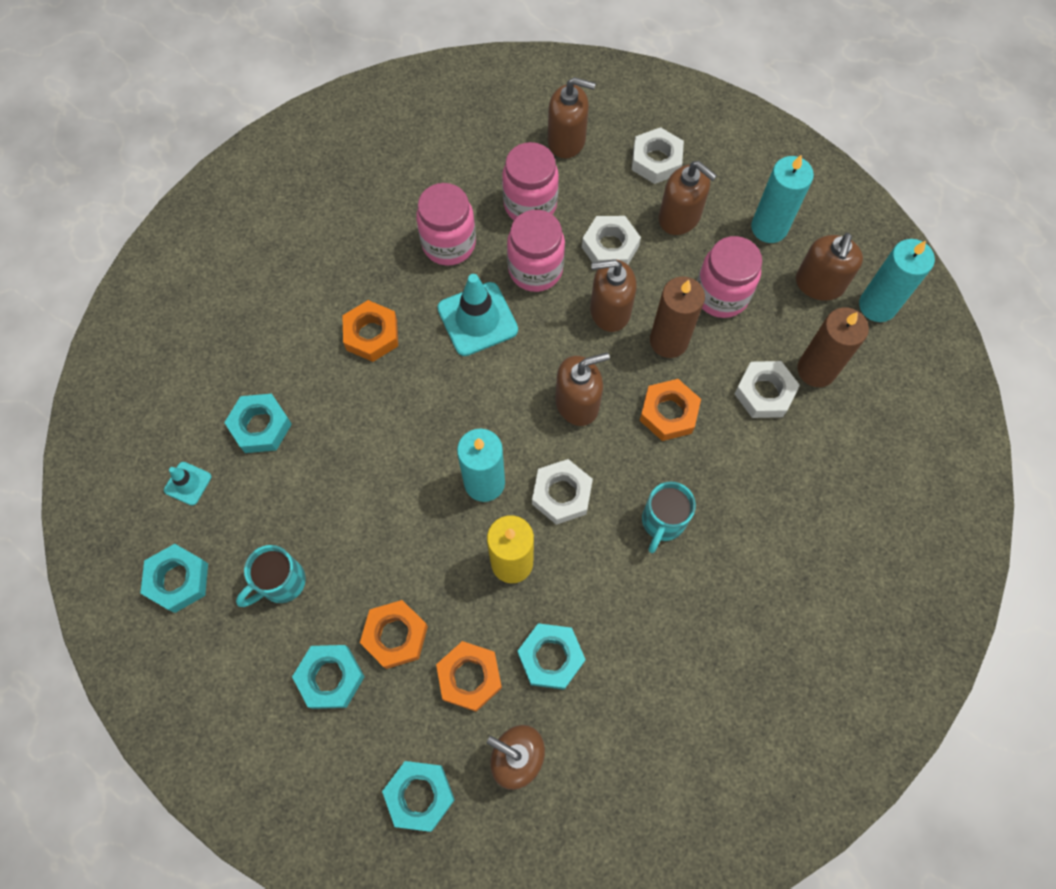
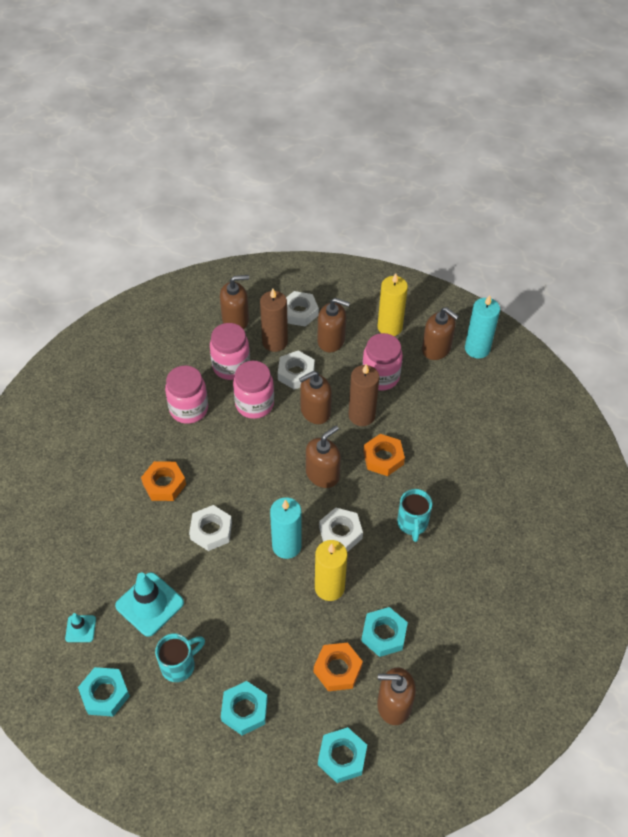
camera: 25 degrees left, 15 degrees down
turquoise nut [224,394,292,453] -> none
turquoise mug [236,545,306,607] -> turquoise mug turned 150 degrees counterclockwise [155,633,205,682]
orange nut [360,600,428,669] -> none
turquoise traffic cone [437,274,518,356] -> turquoise traffic cone moved to [115,572,184,637]
white nut [734,361,800,418] -> white nut moved to [189,505,232,551]
turquoise candle [751,154,814,243] -> yellow candle [377,273,408,336]
brown soap dispenser [796,233,863,301] -> brown soap dispenser turned 45 degrees counterclockwise [422,307,459,360]
brown candle [797,307,869,387] -> brown candle moved to [260,289,288,352]

